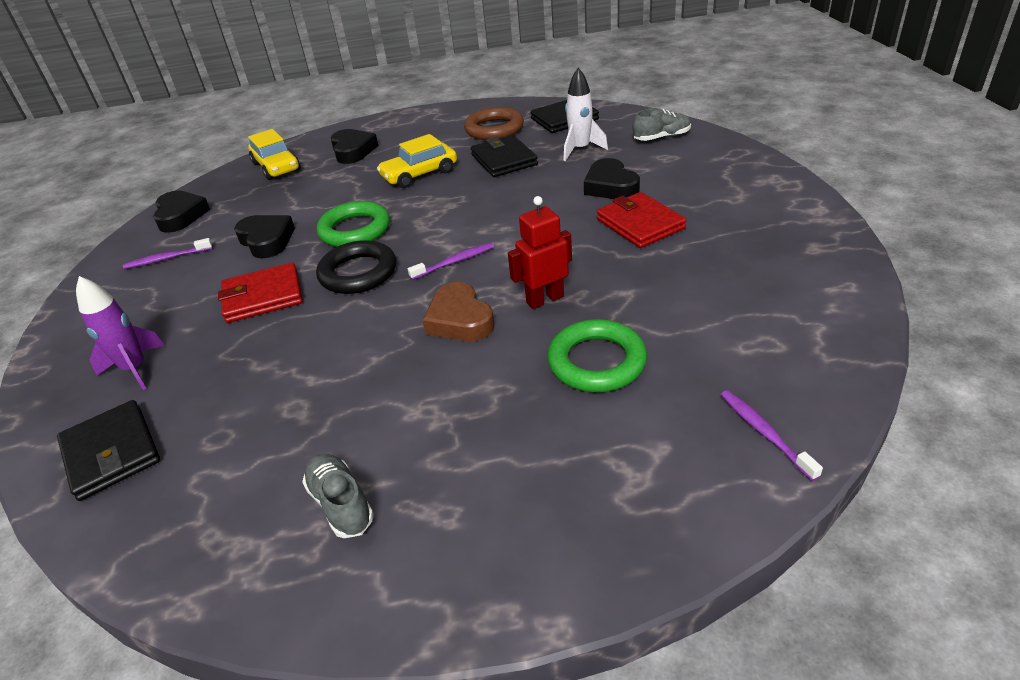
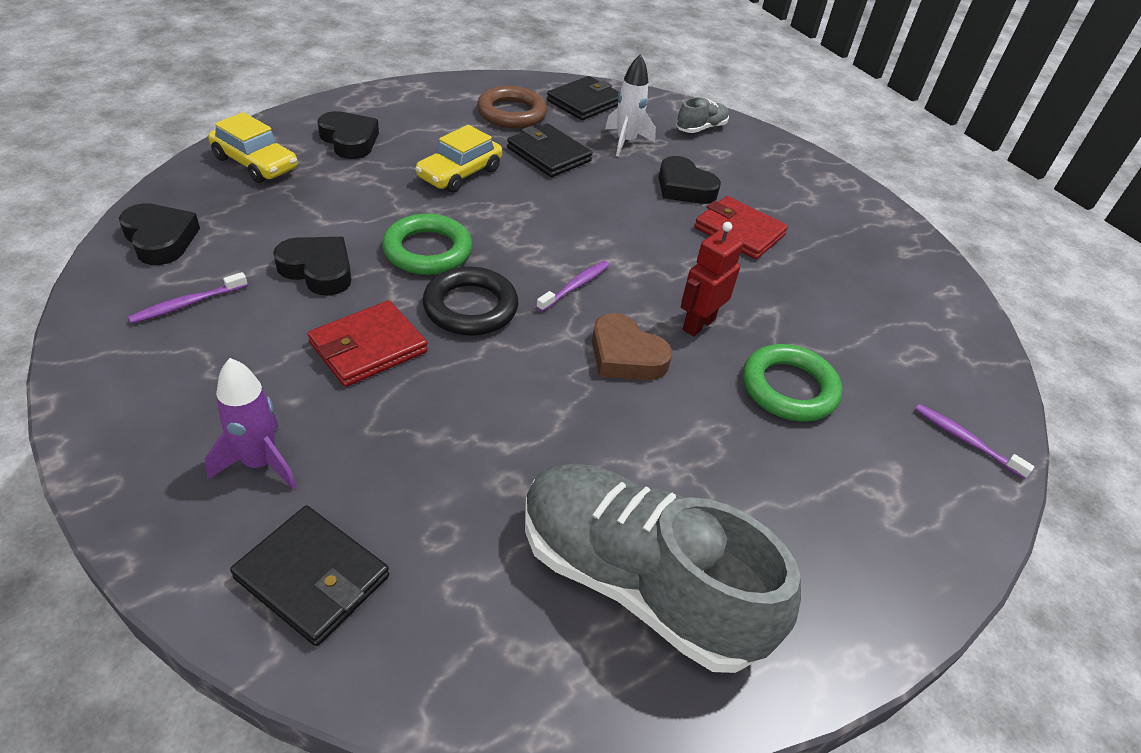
camera: 30 degrees left, 5 degrees up
grey shoe [302,454,374,538] -> grey shoe [525,464,801,673], size x2.34

